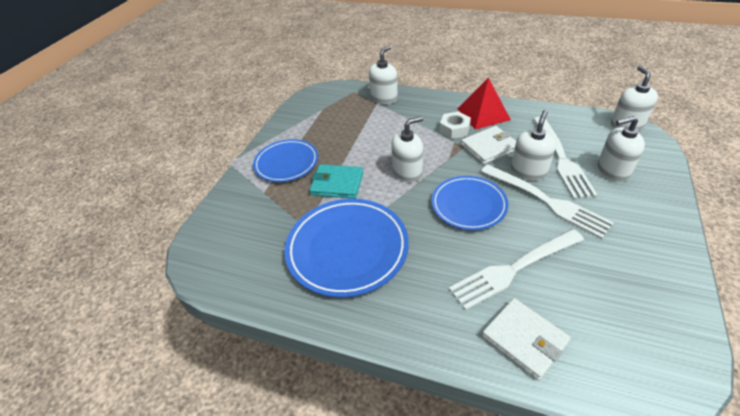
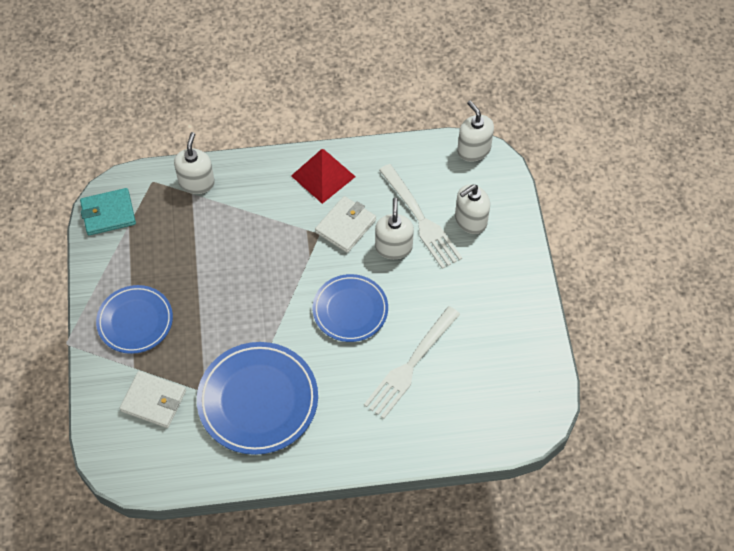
camera: 30 degrees left, 15 degrees up
turquoise wallet [310,164,363,199] -> turquoise wallet moved to [80,188,136,235]
white soap dispenser [391,116,423,182] -> none
white nut [440,111,471,139] -> none
white fork [481,165,614,239] -> none
white wallet [482,298,571,380] -> white wallet moved to [120,371,186,428]

